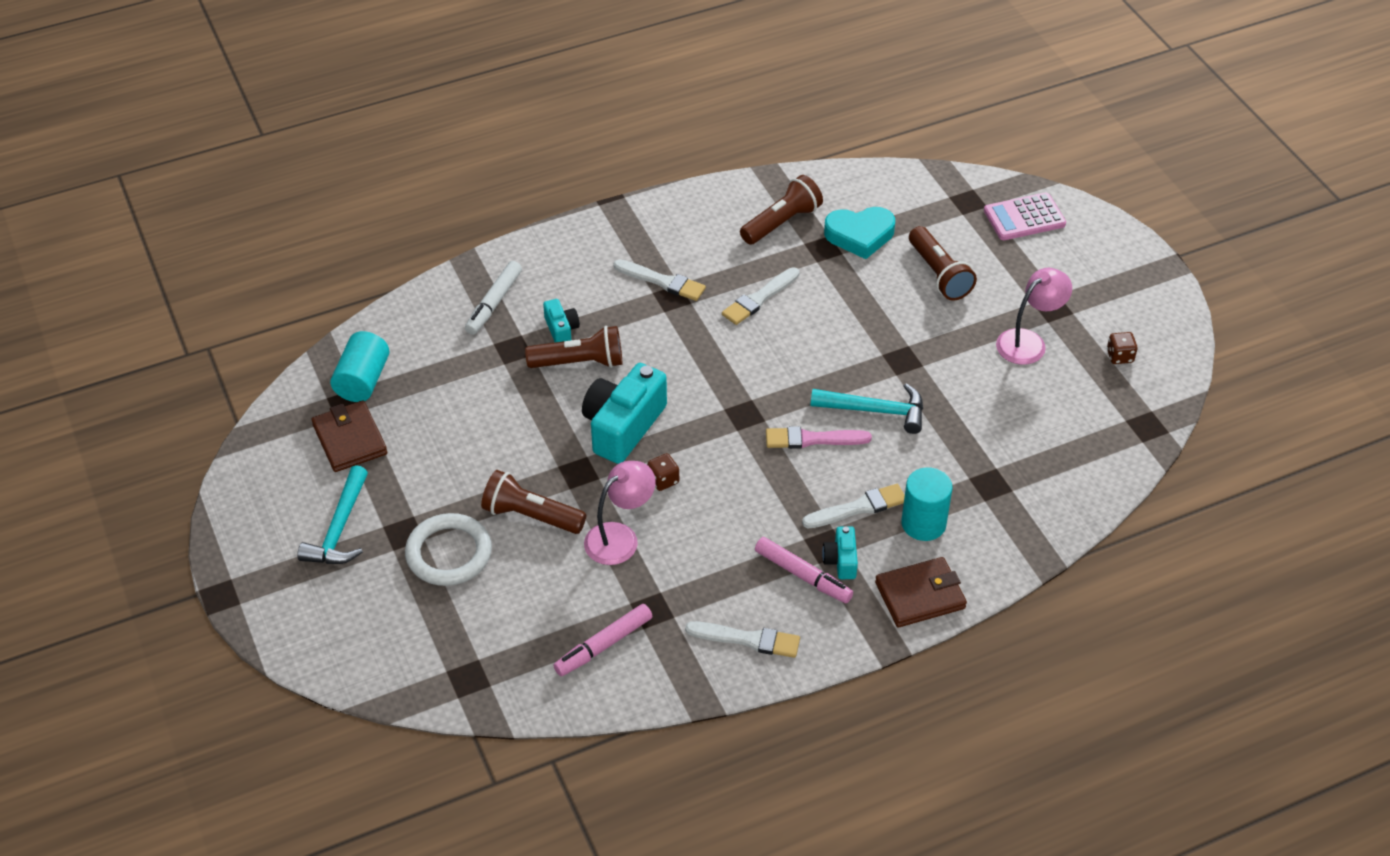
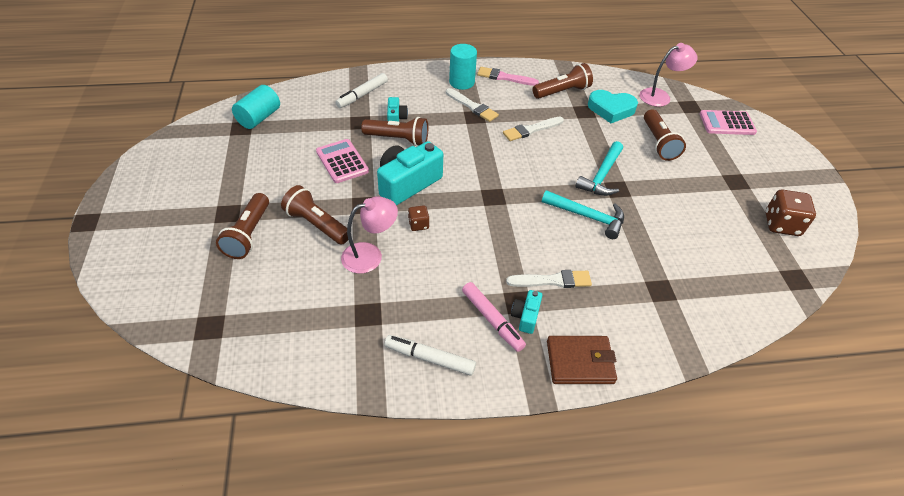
camera: 15 degrees right, 0 degrees up
turquoise hammer [297,465,368,564] -> turquoise hammer moved to [575,141,623,196]
brown wallet [312,400,387,472] -> none
white ring [405,513,492,586] -> brown flashlight [216,193,269,259]
pink marker [553,604,653,676] -> none
white brush [685,621,800,658] -> white marker [385,335,476,376]
pink brush [766,426,872,449] -> pink brush moved to [477,67,539,86]
turquoise cylinder [901,467,953,541] -> turquoise cylinder moved to [449,44,477,90]
pink lamp [996,268,1072,365] -> pink lamp moved to [640,43,698,107]
brown dice [1107,332,1138,364] -> brown dice [765,190,816,236], size x1.83
none -> pink calculator [316,139,369,183]

